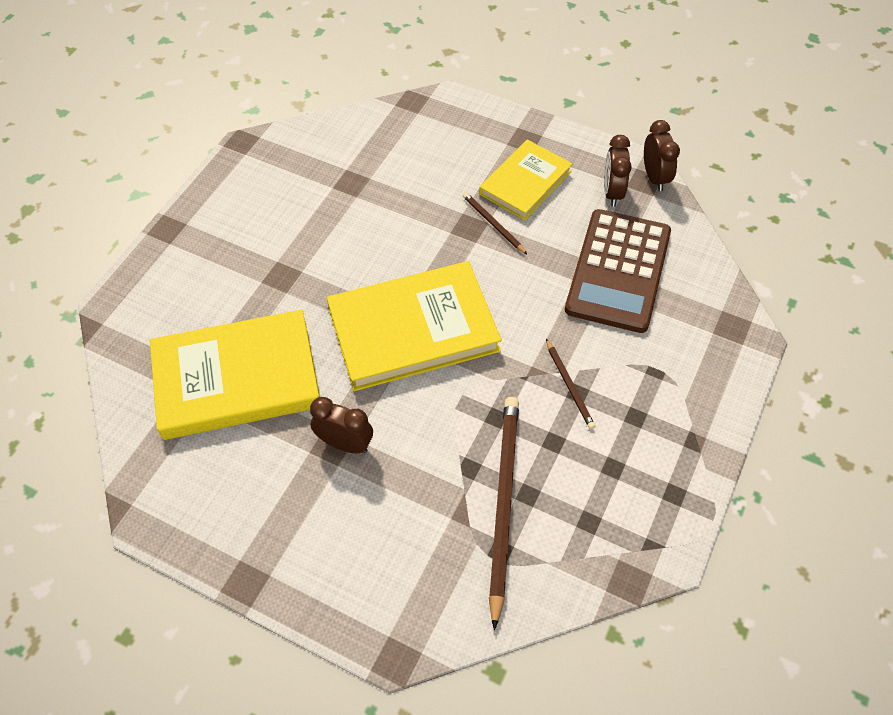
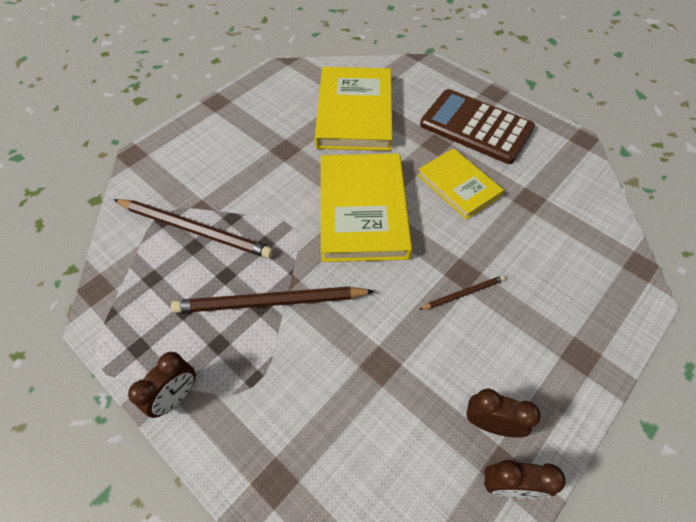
camera: 105 degrees right, 0 degrees up
brown clock [310,397,373,453] -> brown clock moved to [128,352,196,418]
yellow book [479,140,572,220] -> yellow book moved to [418,148,504,220]
brown pencil [546,339,595,429] -> brown pencil [171,286,374,313], size x2.05
brown calculator [565,209,671,333] -> brown calculator moved to [420,89,535,164]

